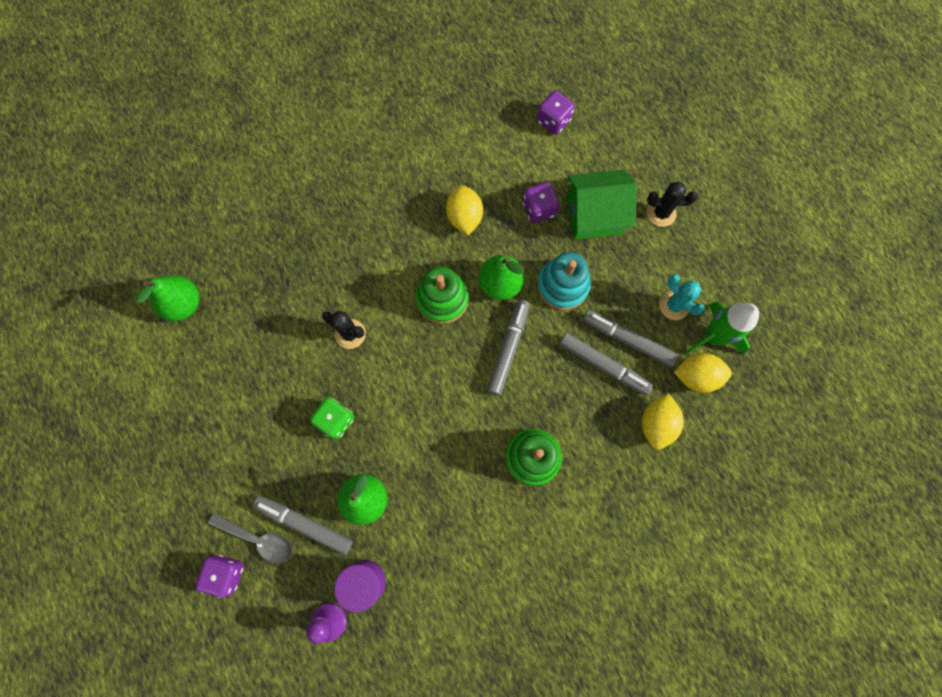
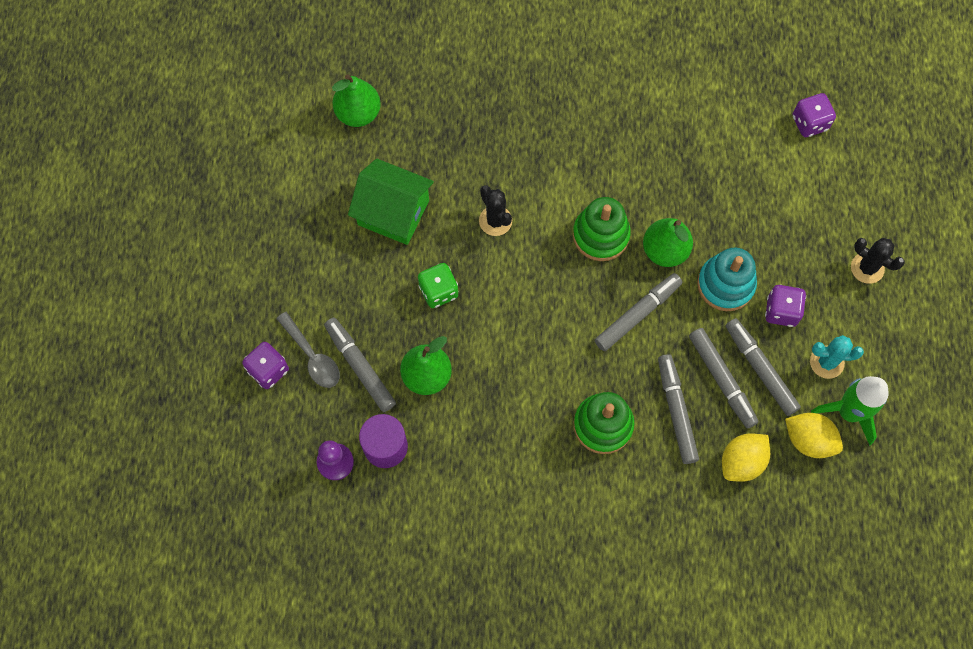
camera: 30 degrees right, 5 degrees down
yellow lemon [446,185,483,235] -> none
purple dice [523,182,559,223] -> purple dice moved to [765,285,806,327]
green house [567,169,637,239] -> green house moved to [348,159,434,245]
turquoise cactus [659,274,705,320] -> turquoise cactus turned 75 degrees counterclockwise [810,335,864,379]
none -> grey marker [658,354,699,464]

